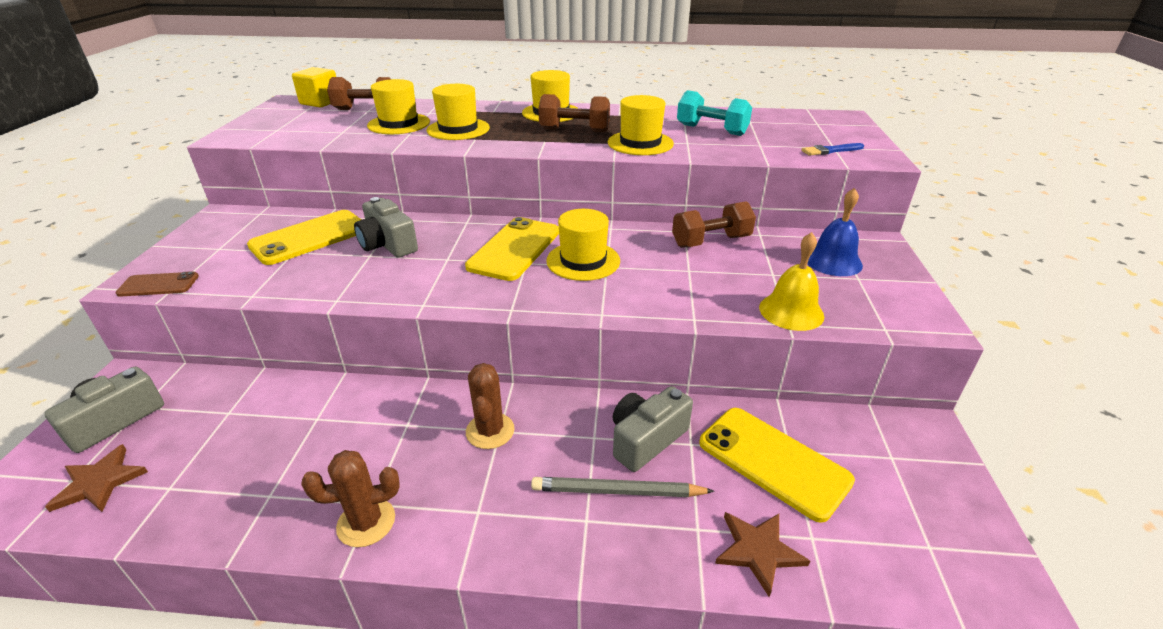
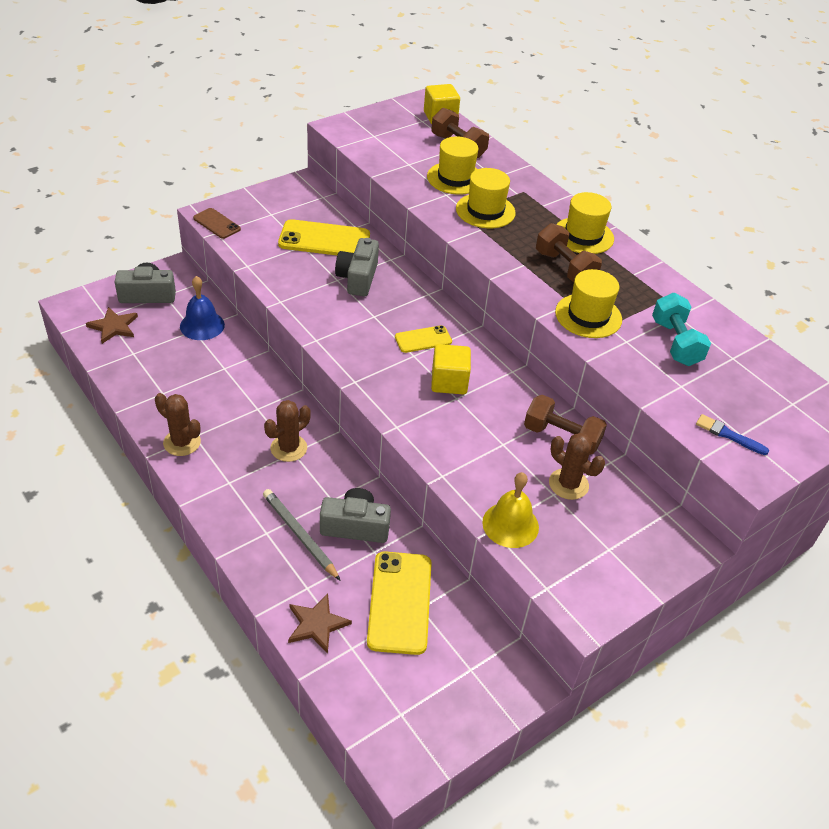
camera: 45 degrees right, 10 degrees up
yellow phone [465,217,559,281] -> yellow phone [395,325,452,353], size x0.56
yellow hat [546,209,620,281] -> yellow cube [431,344,471,394]
blue bell [807,188,863,276] -> blue bell moved to [180,276,225,340]
none -> brown cactus [549,433,605,500]

